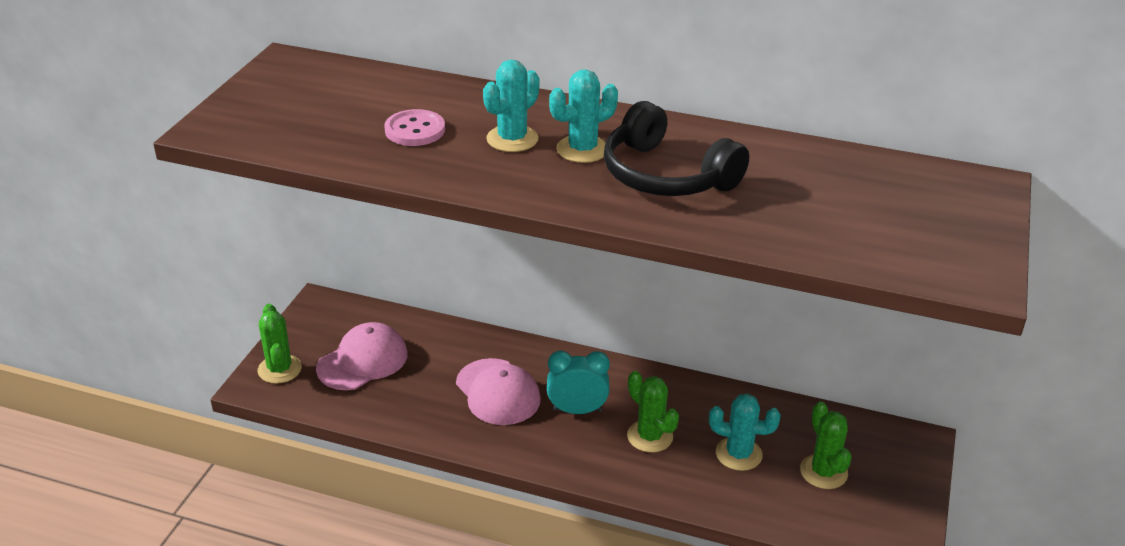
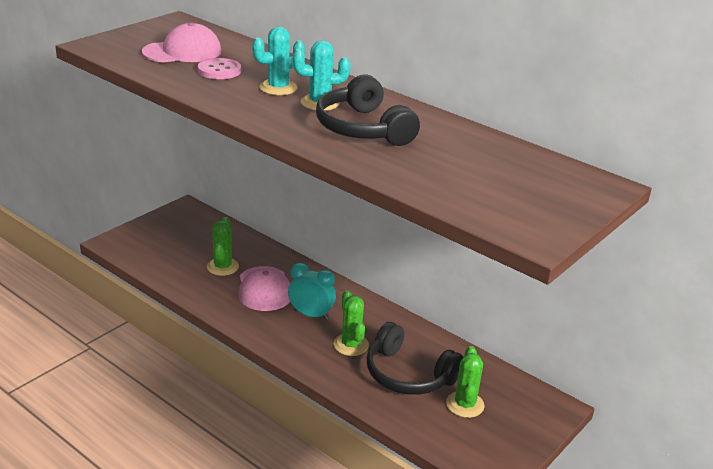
camera: 20 degrees right, 5 degrees down
green cactus [258,304,302,384] -> green cactus moved to [207,217,239,276]
pink cap [316,322,407,390] -> pink cap moved to [142,22,222,62]
turquoise cactus [709,394,781,471] -> black headphones [366,322,463,395]

